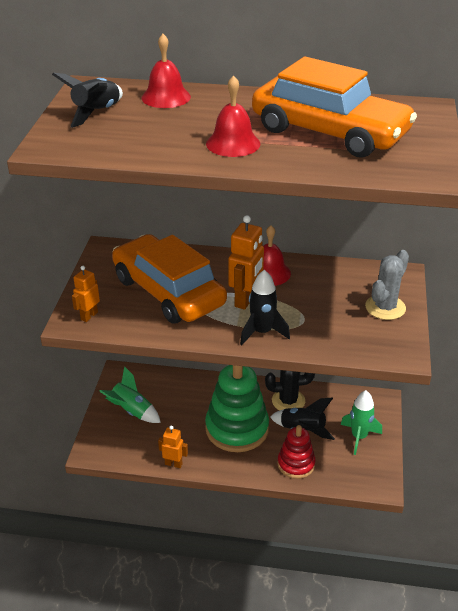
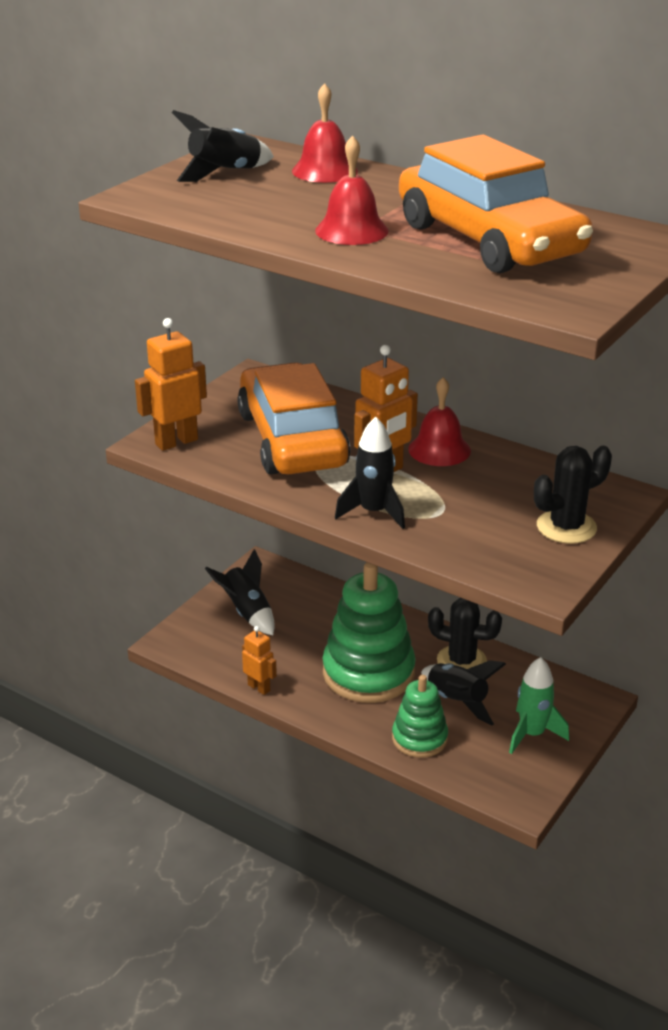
camera: 25 degrees right, 5 degrees down
orange robot [72,266,100,322] -> orange robot [135,318,207,451], size x1.64
green rocket [99,366,161,423] -> black rocket [205,549,275,635]
red stacking toy [277,425,316,479] -> green stacking toy [392,675,448,758]
grey cactus [365,250,409,320] -> black cactus [534,446,612,544]

